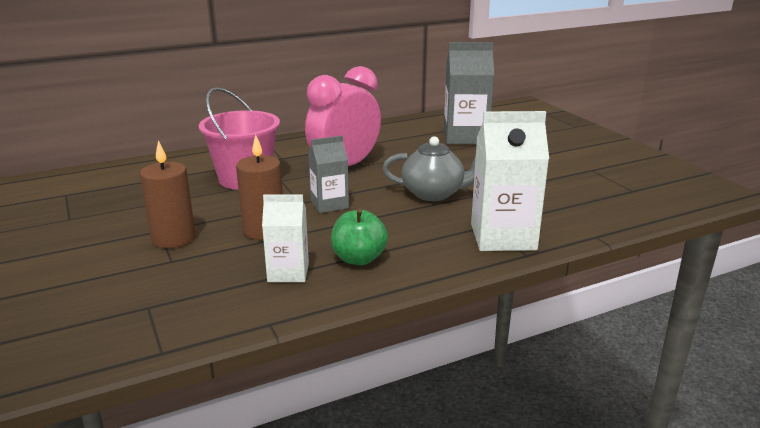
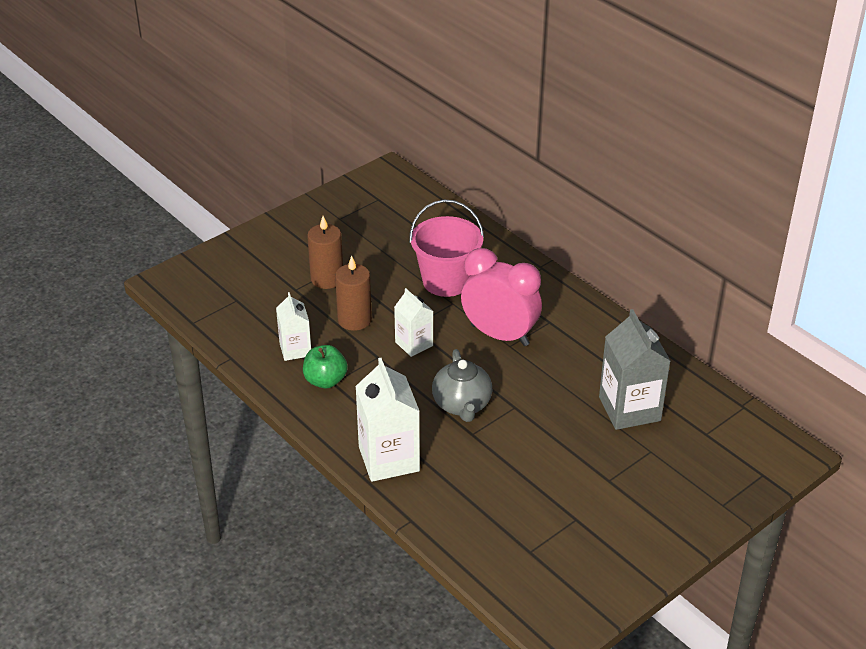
camera: 75 degrees right, 15 degrees up
grey carton [308,136,349,213] -> white carton [394,288,433,357]

